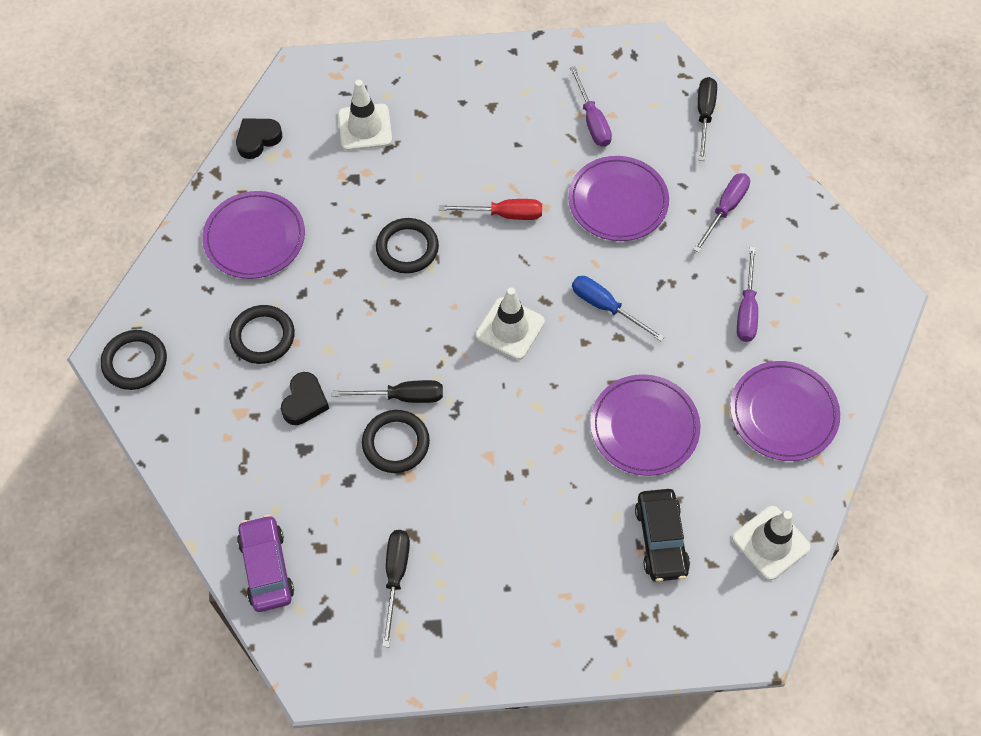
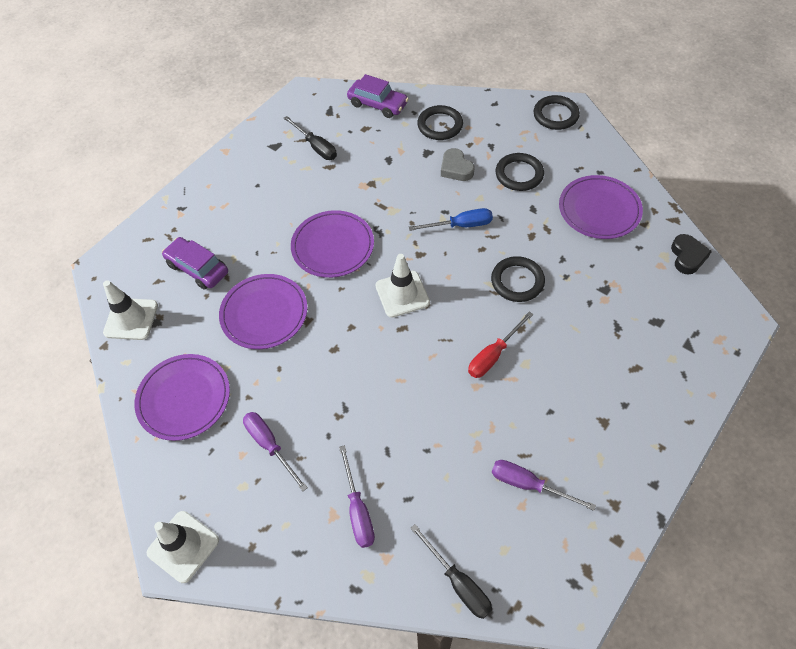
camera: 135 degrees right, 5 degrees down
black heart [281,372,329,425] -> grey heart [441,148,474,181]
black screwdriver [332,380,443,403] -> none
white traffic cone [338,80,392,151] -> white traffic cone moved to [147,511,219,583]
black ring [362,410,430,473] -> black ring moved to [417,105,463,140]
purple plate [568,156,669,241] -> purple plate moved to [291,210,374,278]
blue screwdriver [572,276,664,341] -> blue screwdriver moved to [409,208,493,231]
black car [635,489,690,582] -> purple car [162,237,228,290]

